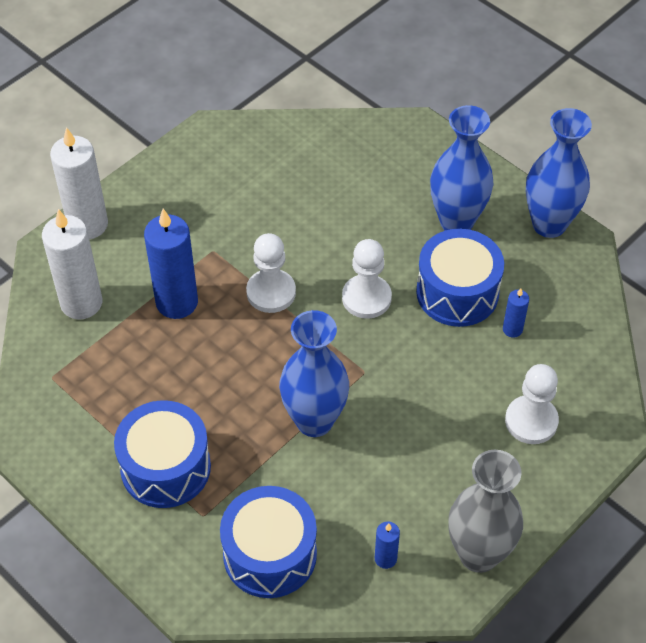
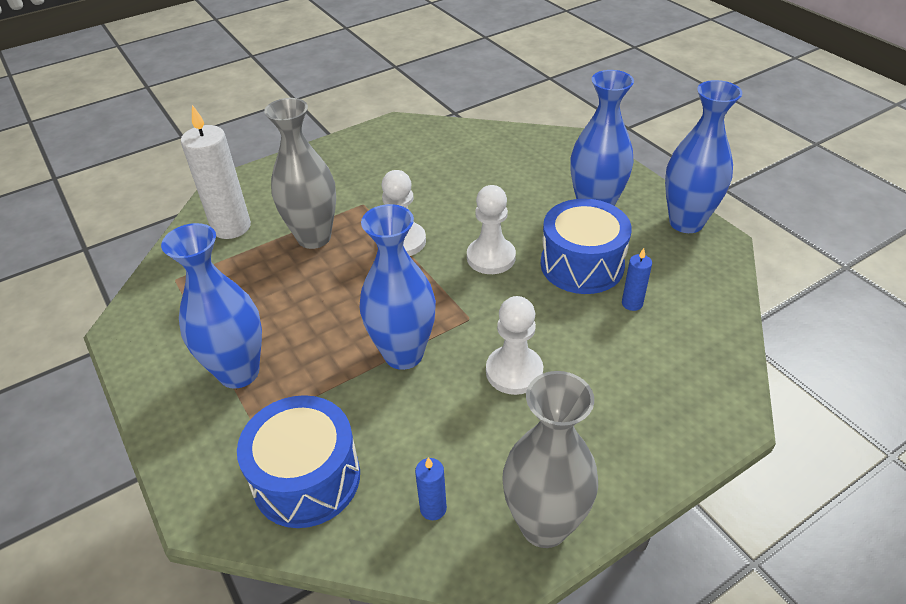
camera: 15 degrees right, 10 degrees down
white candle [50,127,108,239] -> none
blue drum [114,400,211,508] -> blue vase [161,223,262,389]
blue candle [144,209,198,319] -> grey vase [264,98,336,249]
white pawn [505,364,559,444] -> white pawn moved to [486,296,543,395]

